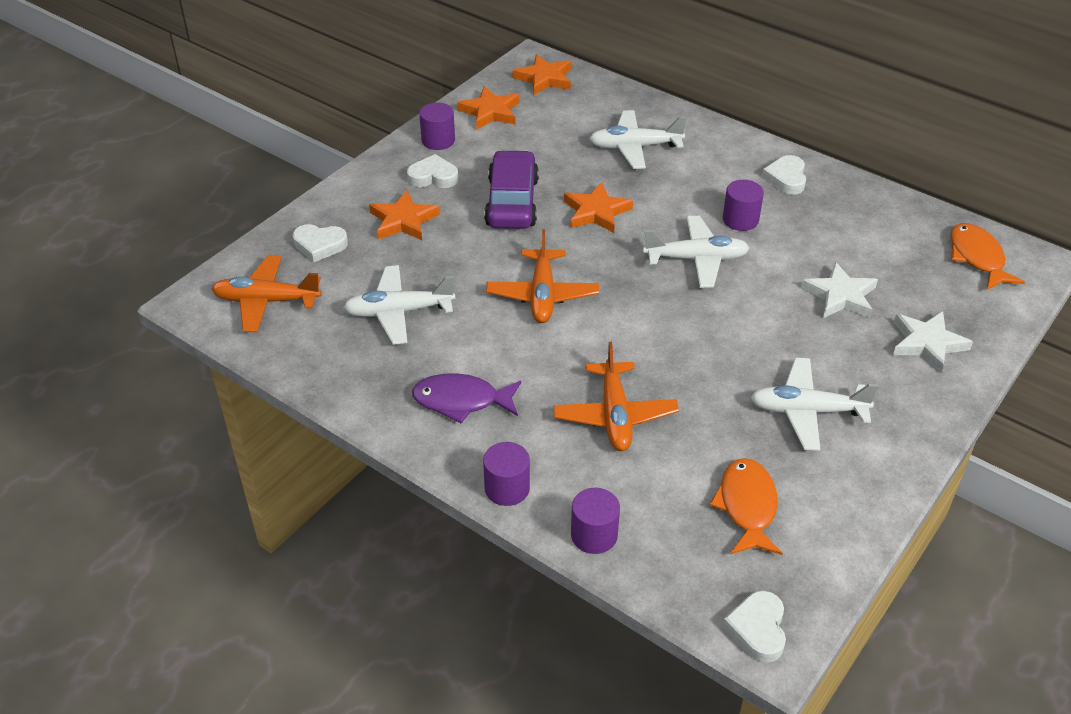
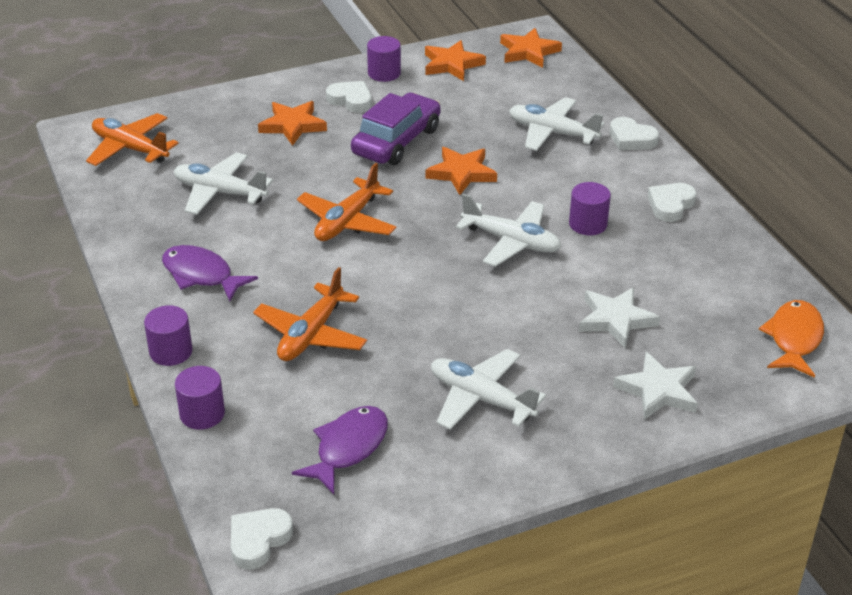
camera: 30 degrees right, 5 degrees down
white heart [293,224,348,262] -> white heart moved to [610,117,659,150]
orange fish [709,458,783,555] -> purple fish [292,406,388,494]

